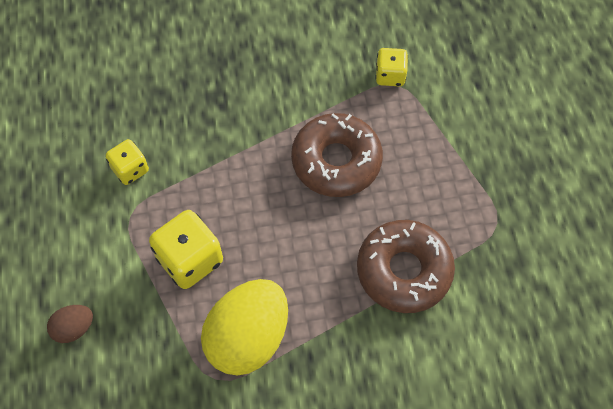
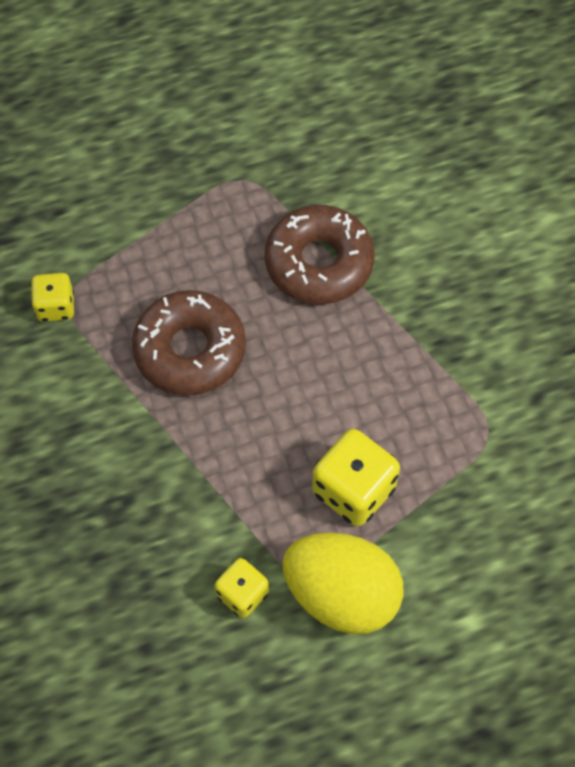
camera: 100 degrees left, 0 degrees up
brown egg [47,305,93,343] -> none
yellow egg [201,279,288,375] -> yellow egg moved to [282,532,404,634]

